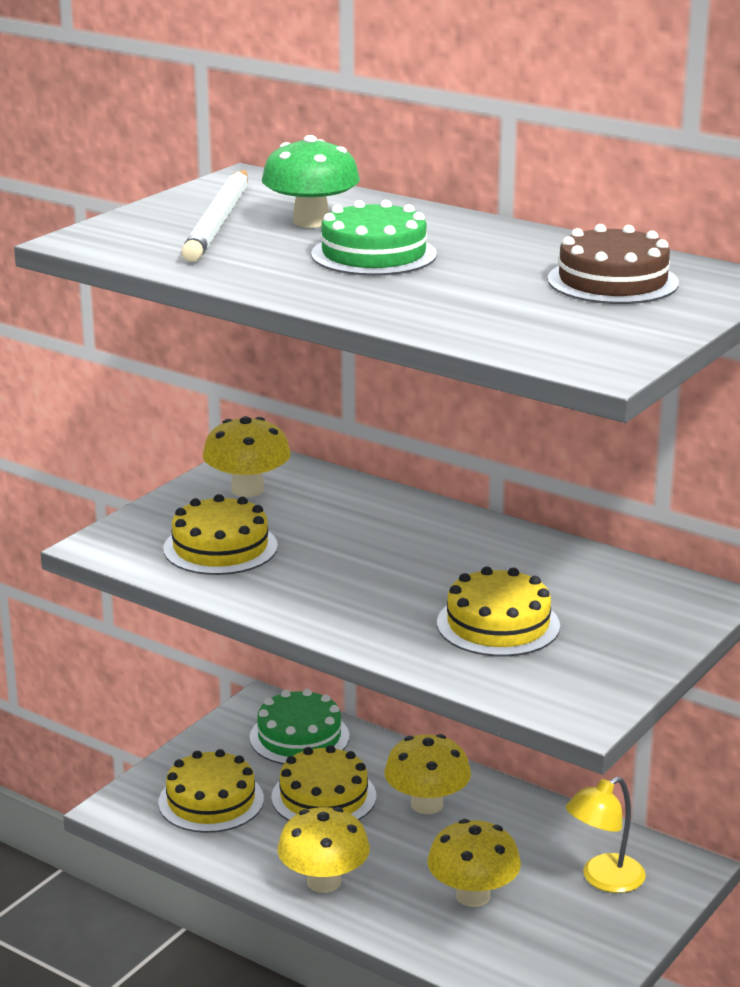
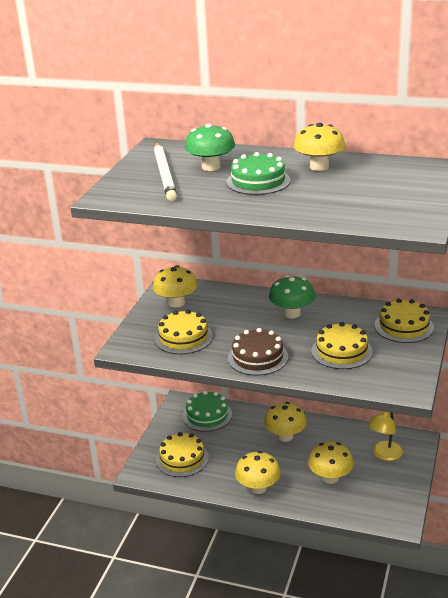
camera: 15 degrees left, 5 degrees up
yellow cake [271,745,376,821] -> yellow cake moved to [375,299,434,343]
brown cake [547,224,679,304] -> brown cake moved to [228,328,288,376]
none -> green mushroom [269,275,315,318]
none -> yellow mushroom [294,123,346,171]

